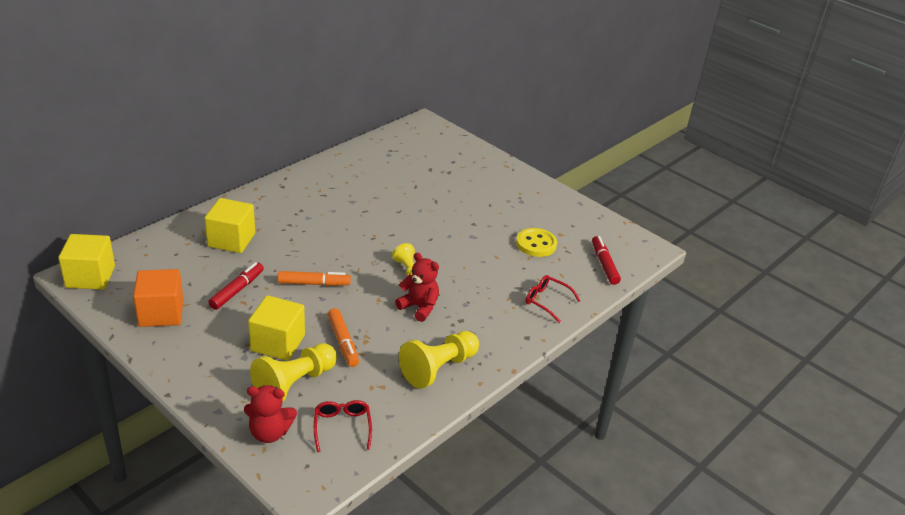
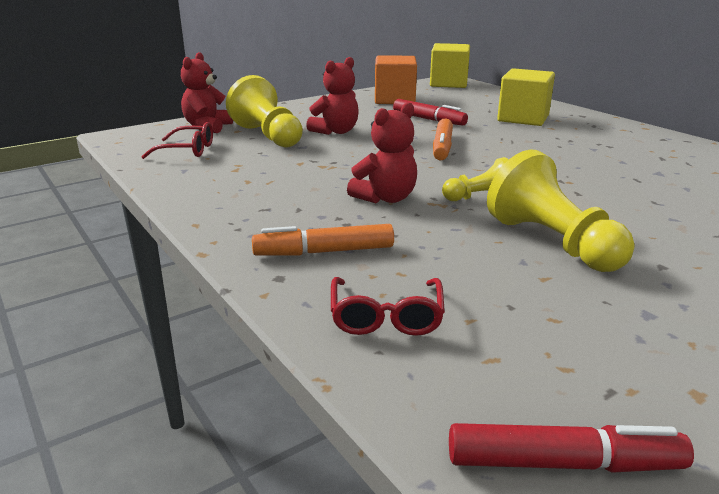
camera: 105 degrees right, 10 degrees down
yellow cube [248,295,305,361] -> red teddy bear [306,57,359,135]
orange marker [328,308,359,367] -> orange marker moved to [252,224,394,256]
yellow pawn [399,331,479,389] -> yellow pawn moved to [487,149,635,272]
yellow button [516,228,557,257] -> none
red glasses [526,275,581,323] -> red glasses turned 135 degrees clockwise [331,277,445,336]

